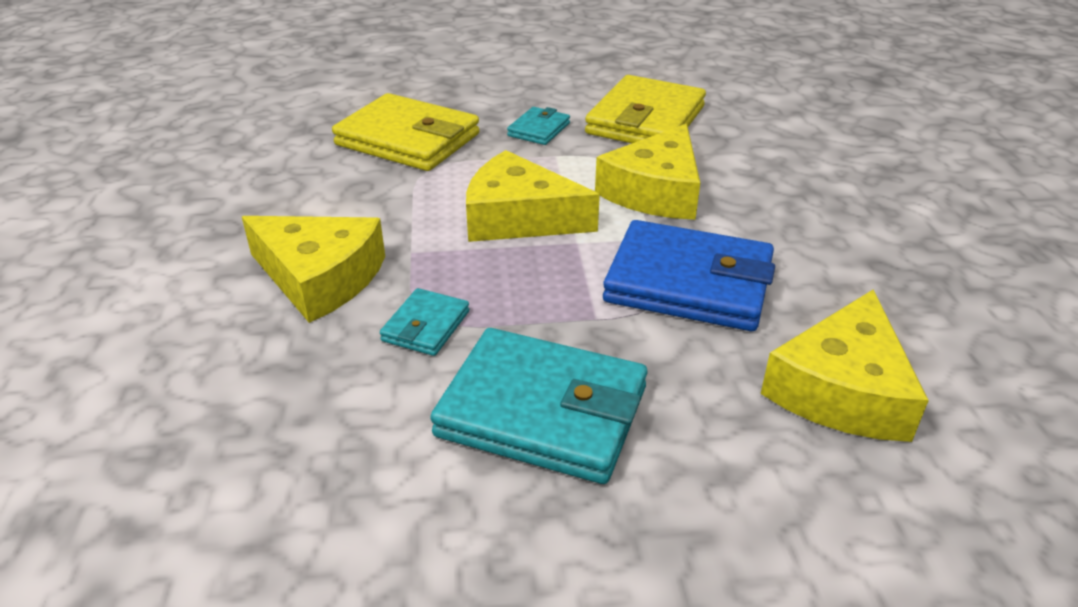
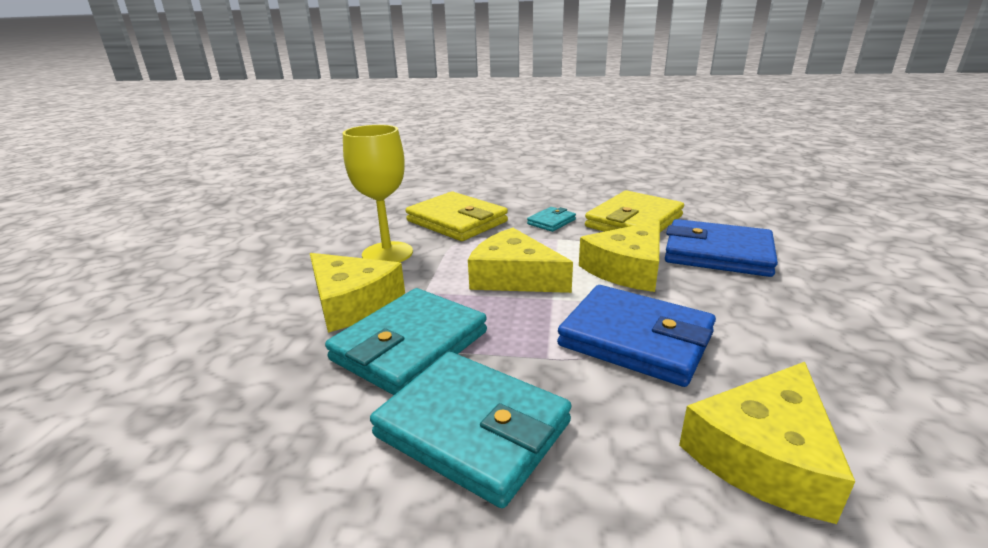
camera: 15 degrees right, 10 degrees down
turquoise wallet [380,288,469,356] -> turquoise wallet [325,288,487,395], size x2.07
none -> yellow goblet [343,125,413,262]
none -> blue wallet [665,219,778,277]

